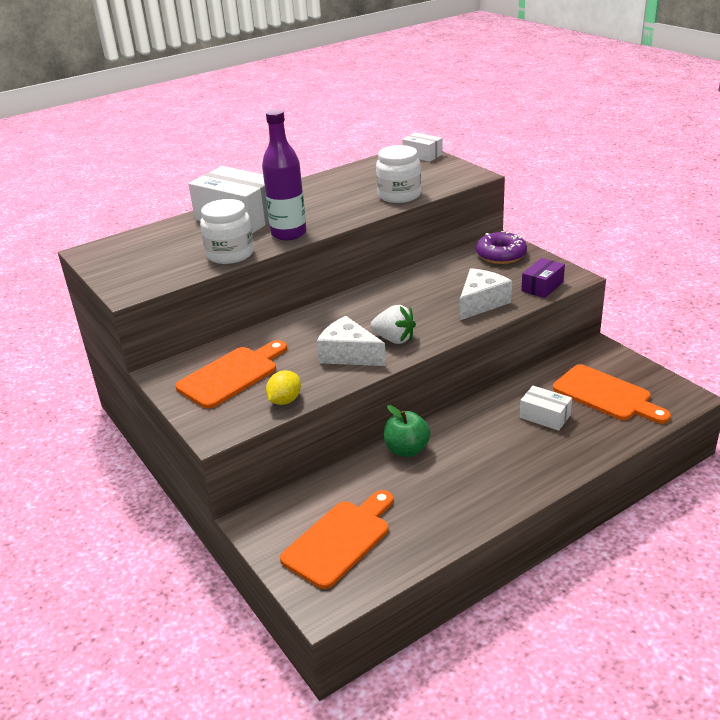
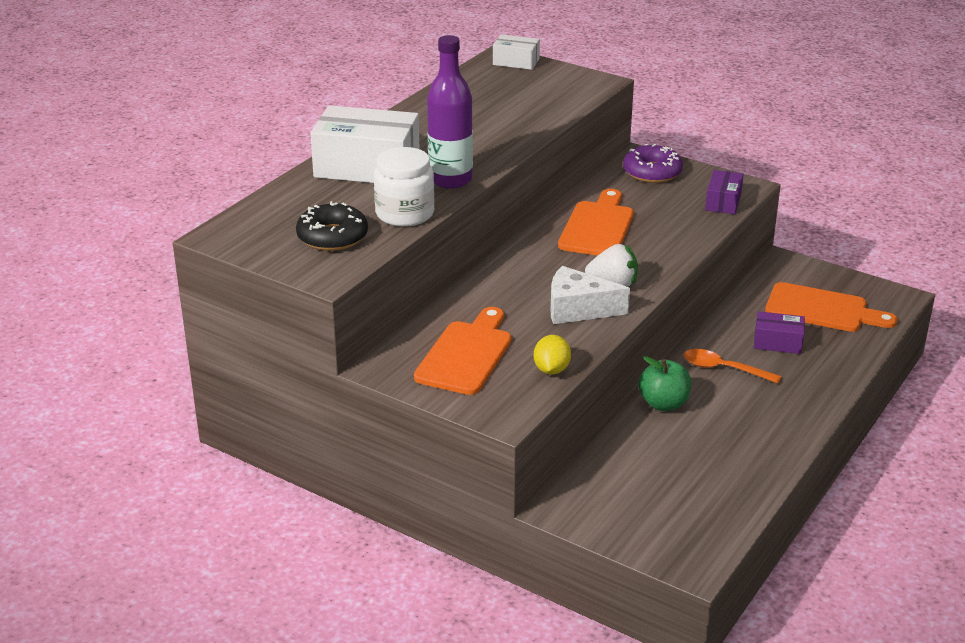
camera: 25 degrees left, 0 degrees up
orange cutting board [280,490,393,589] -> orange cutting board moved to [558,189,634,256]
white jar [376,145,421,203] -> none
white cheese [460,268,512,320] -> none
white box [520,386,572,431] -> purple box [754,311,805,354]
none -> black donut [296,201,368,251]
none -> orange spoon [684,349,782,384]

